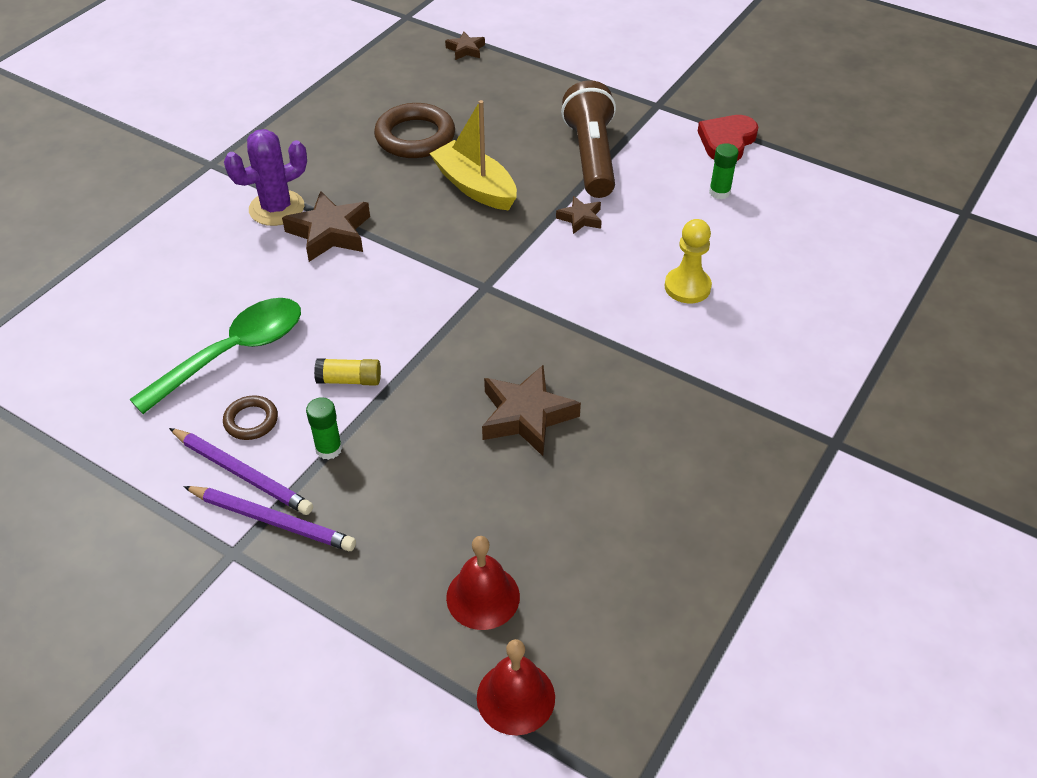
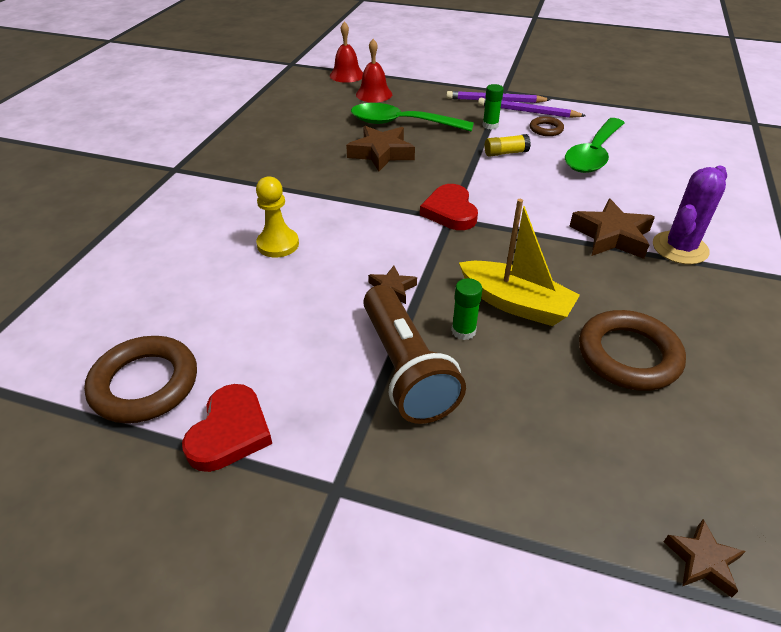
camera: 165 degrees right, 5 degrees down
green glue stick [709,143,739,199] -> green glue stick moved to [451,278,482,340]
none -> brown ring [84,336,197,423]
none -> green spoon [351,103,474,132]
none -> red heart [420,184,478,230]

